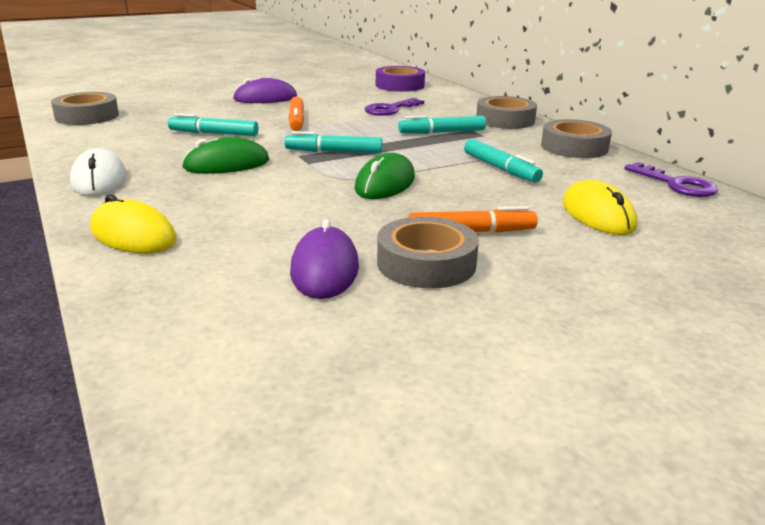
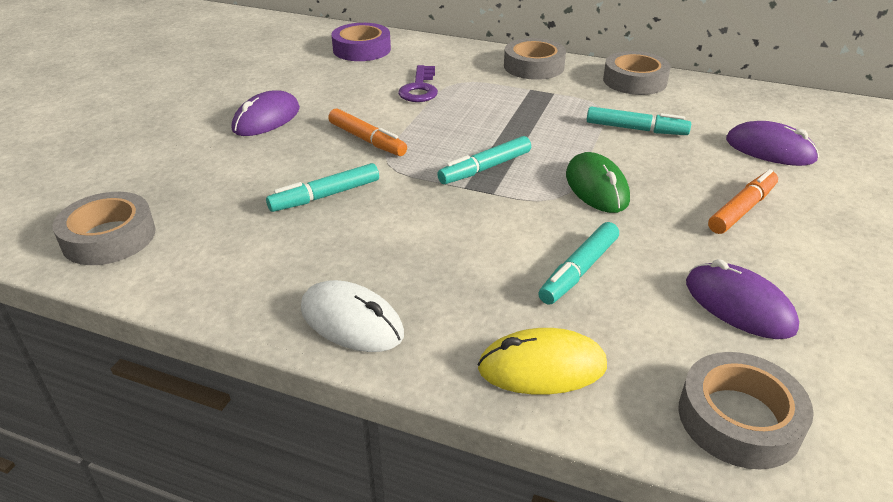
camera: 40 degrees left, 10 degrees up
green mouse [182,137,269,174] -> none
grey tape [377,217,479,288] -> grey tape moved to [678,352,814,469]
turquoise marker [398,115,486,134] -> turquoise marker moved to [538,222,619,305]
yellow mouse [562,180,637,235] -> purple mouse [726,121,819,166]
purple key [624,162,718,197] -> none

